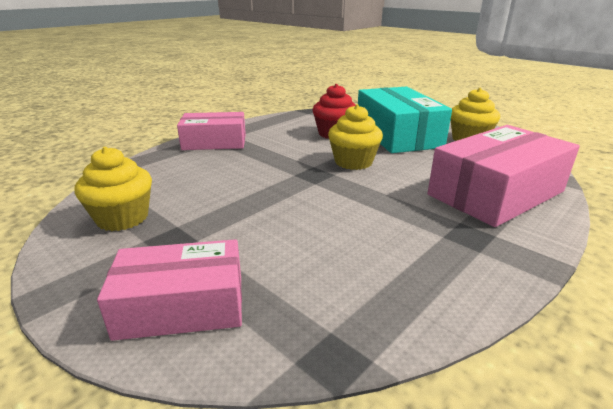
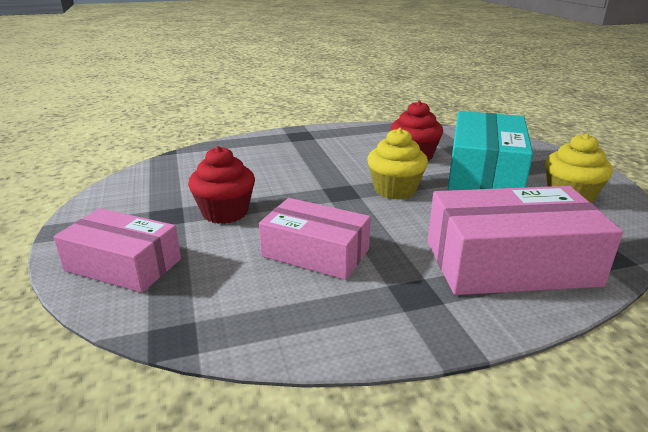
camera: 30 degrees right, 0 degrees up
yellow cupcake [74,147,152,231] -> none
pink box [177,112,246,150] -> pink box moved to [259,198,371,280]
none -> red cupcake [188,146,255,224]

